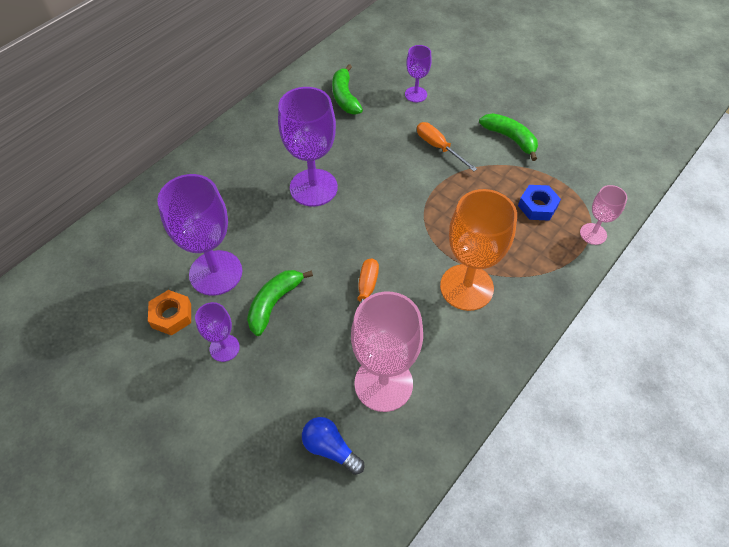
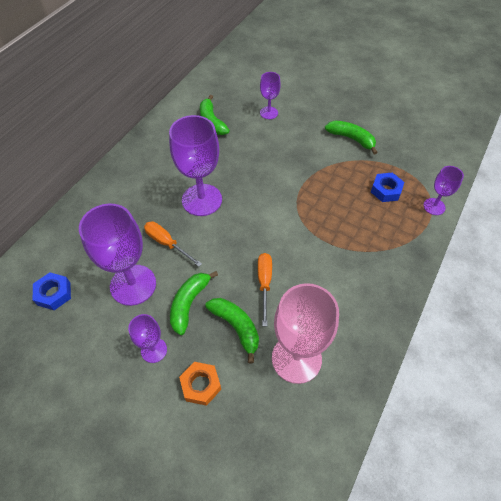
camera: 10 degrees left, 0 degrees up
orange nut [148,290,191,336] -> orange nut moved to [179,362,221,406]
blue light bulb [302,417,364,475] -> none
orange screwdriver [417,122,477,171] -> orange screwdriver moved to [144,221,202,267]
orange goblet [440,189,517,311] -> none
pink goblet [580,185,627,245] -> purple goblet [424,166,464,215]
none -> blue nut [33,272,71,310]
none -> green banana [205,298,259,363]

